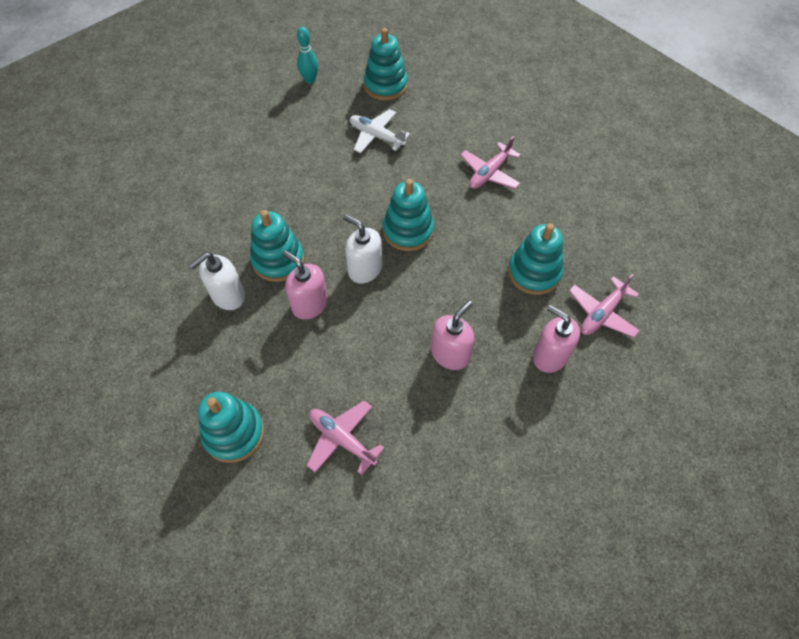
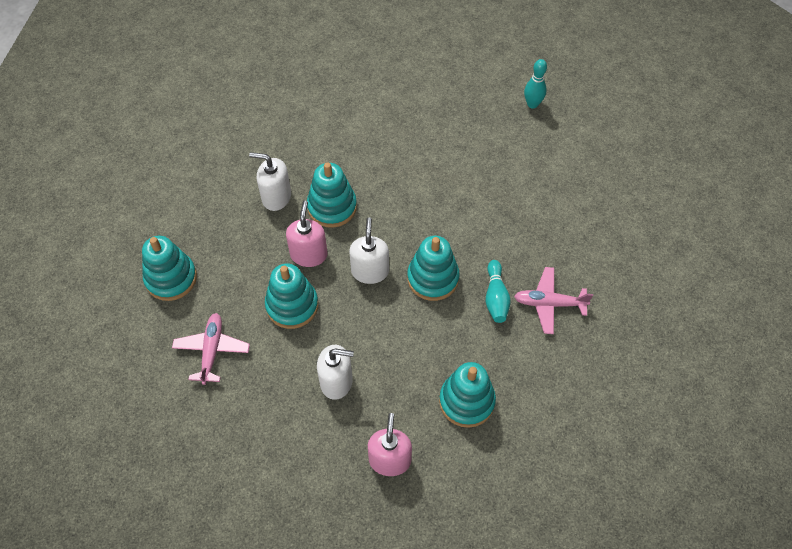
camera: 55 degrees right, 0 degrees up
white plane [350,109,410,153] -> none
turquoise stacking toy [364,28,408,101] -> turquoise stacking toy moved to [265,263,318,329]
pink soap dispenser [431,301,474,370] -> white soap dispenser [317,345,354,400]
pink plane [569,274,640,337] -> none
none -> turquoise bowling pin [486,260,511,323]

